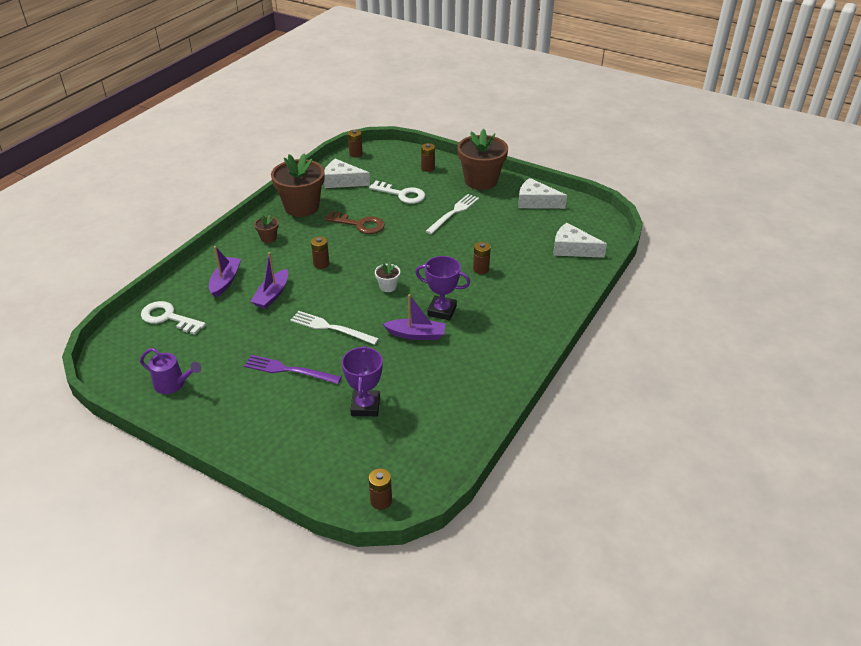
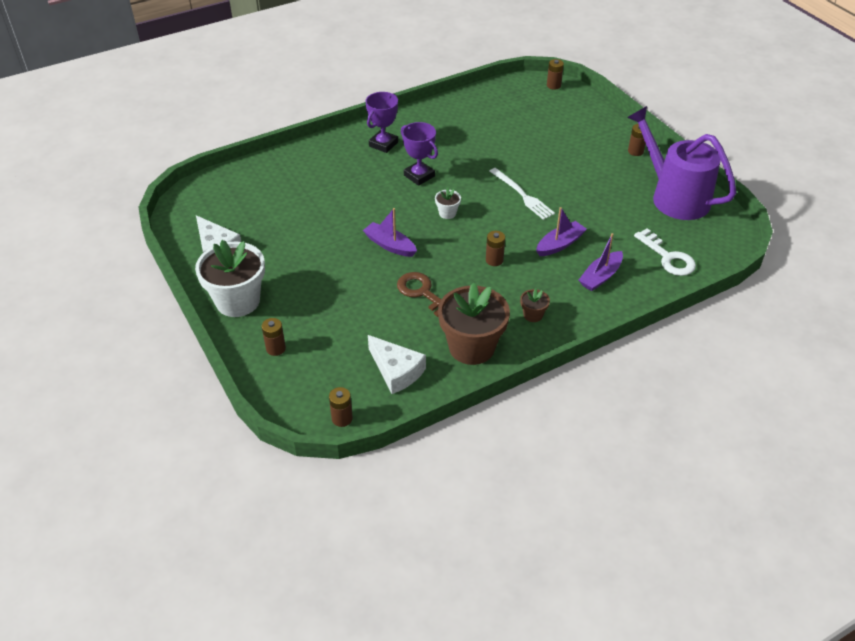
camera: 150 degrees left, 5 degrees up
purple watering can [140,348,201,394] -> purple watering can [627,106,736,220], size x2.14
purple fork [244,355,342,384] -> none
purple trophy [342,346,383,416] -> purple trophy moved to [366,92,398,153]
white key [369,181,425,204] -> none
purple boat [383,294,446,340] -> purple boat moved to [363,208,417,257]
white fork [426,194,479,234] -> none
brown flower pot [457,129,508,190] -> white flower pot [195,240,265,317]
brown battery [473,242,491,274] -> brown battery moved to [628,124,646,156]
white cheese [553,223,607,258] -> none

